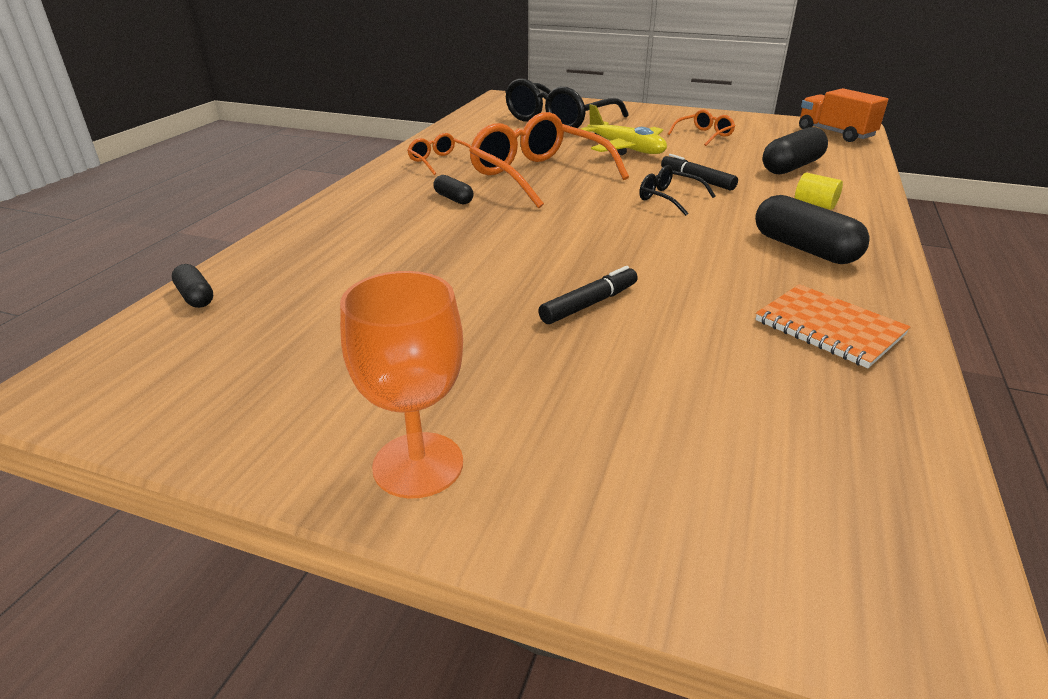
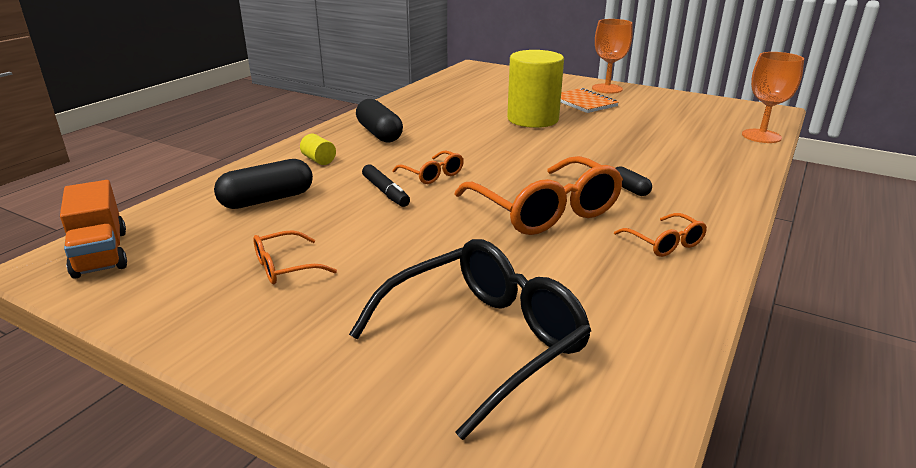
camera: 170 degrees left, 5 degrees down
black capsule [172,264,213,308] -> orange goblet [742,52,804,143]
black marker [538,266,638,324] -> yellow cylinder [507,50,564,128]
yellow plane [581,104,667,155] -> none
black glasses [639,165,715,216] -> orange glasses [392,150,464,184]
orange notebook [756,284,910,368] -> orange notebook moved to [561,88,619,113]

